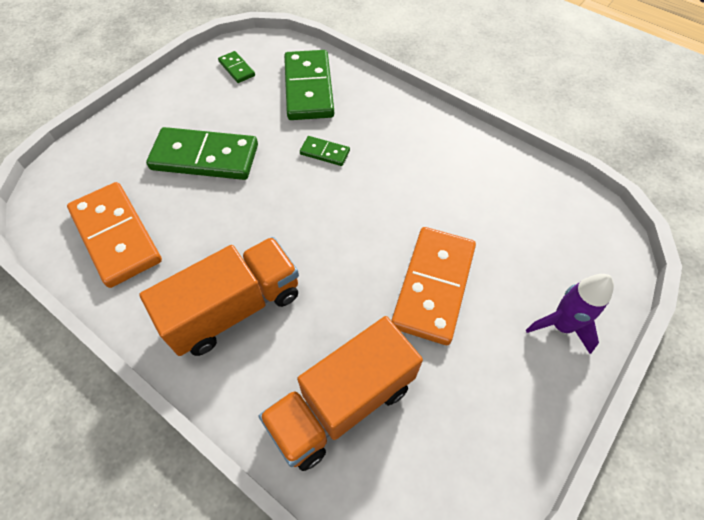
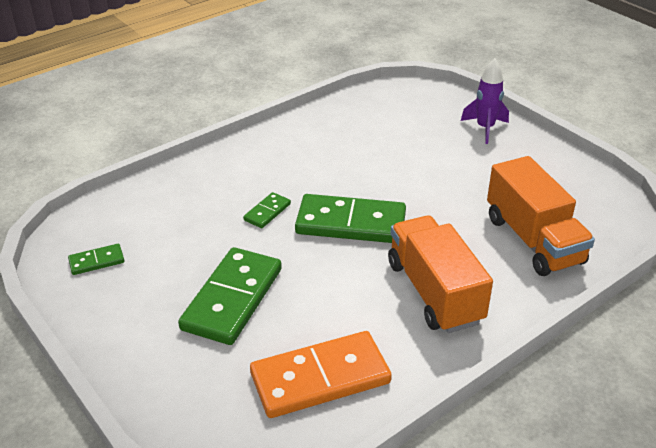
camera: 75 degrees left, 20 degrees down
green domino [284,50,334,120] -> green domino moved to [295,194,406,243]
orange domino [391,227,476,345] -> none

